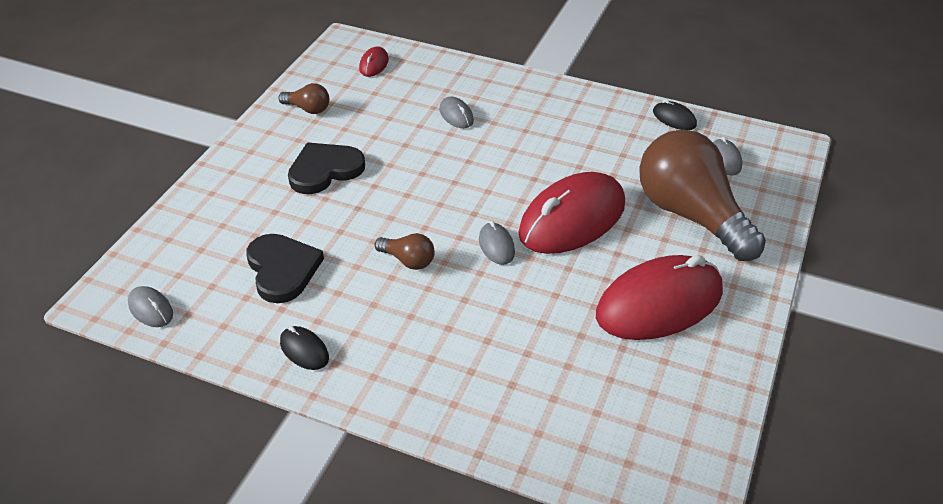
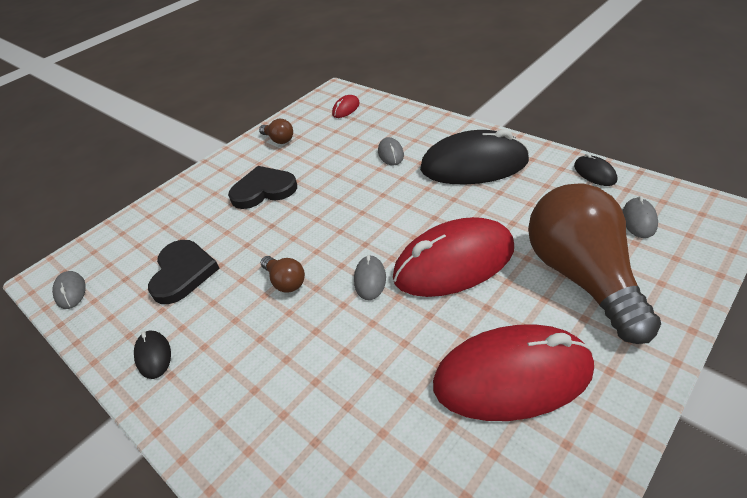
camera: 25 degrees right, 0 degrees up
none -> black mouse [420,129,530,185]

